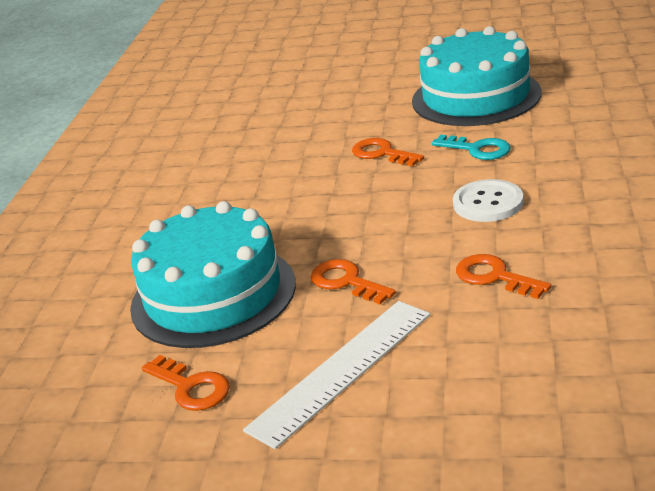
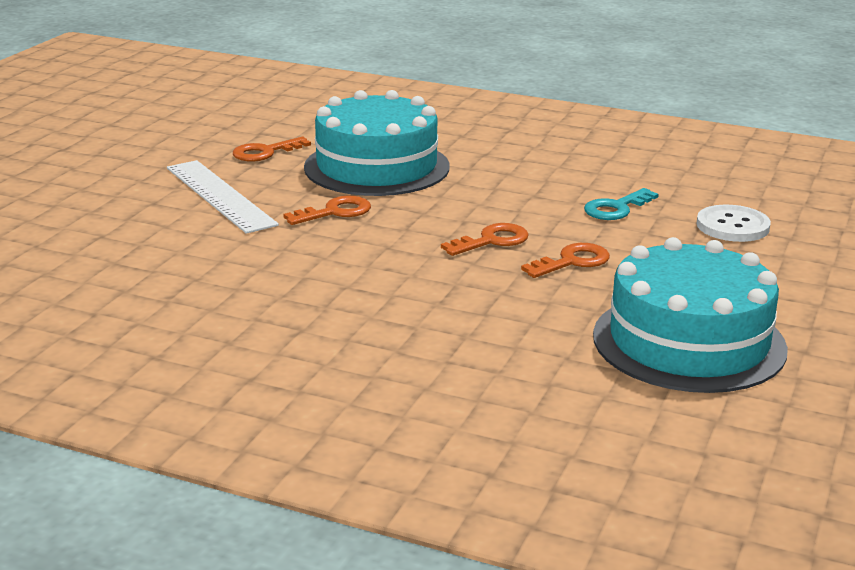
camera: 100 degrees right, 5 degrees down
turquoise key [432,135,511,160] -> turquoise key moved to [584,188,659,220]
white button [453,179,524,222] -> white button moved to [696,205,771,242]
orange key [456,254,551,299] -> orange key moved to [441,223,529,256]

